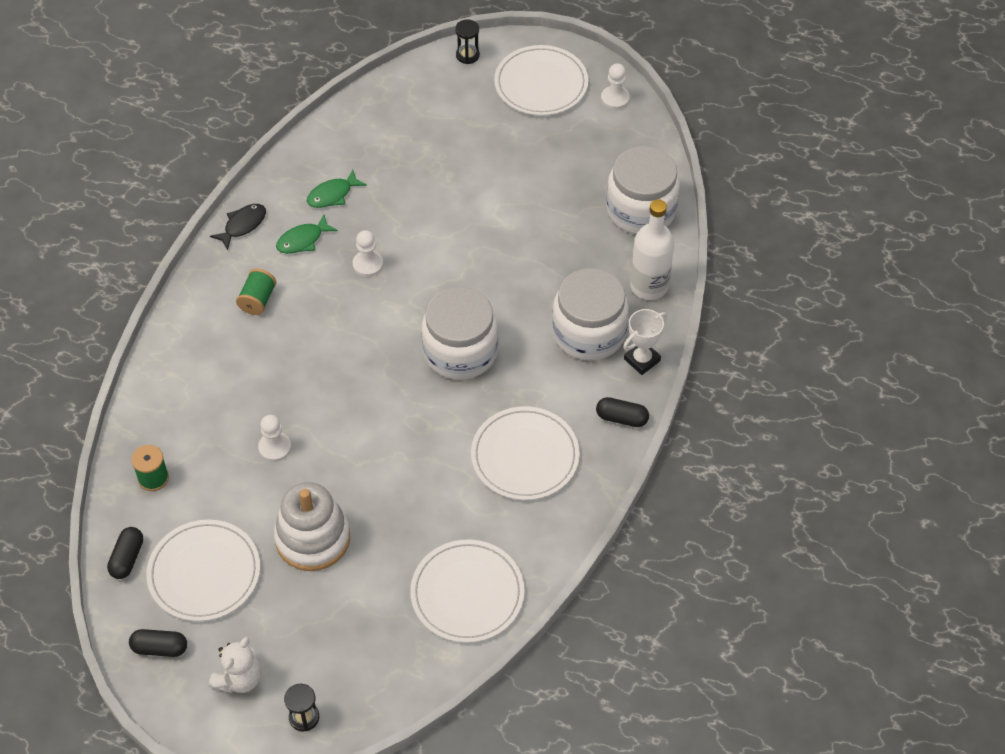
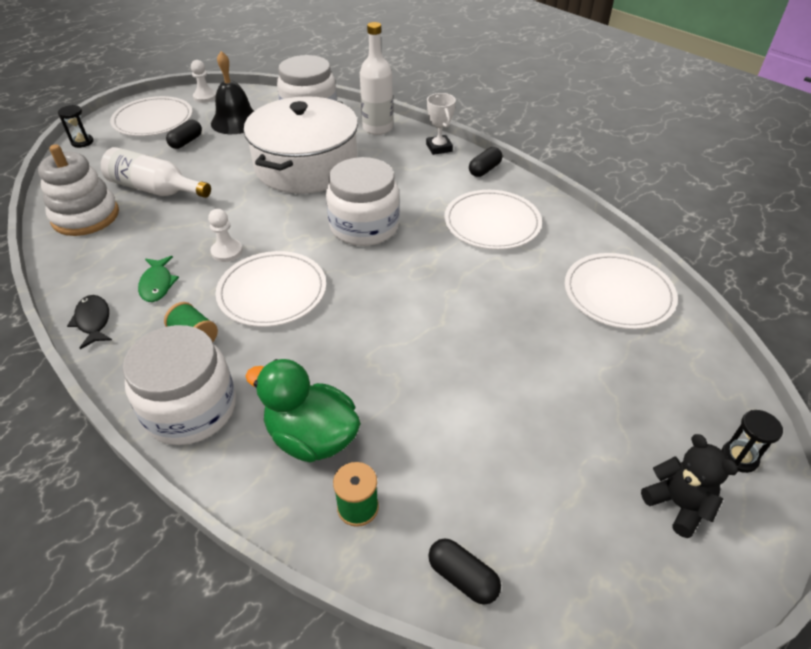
camera: 65 degrees left, 10 degrees down
black capsule [129,629,187,657] -> black capsule moved to [166,119,202,149]
white plate [146,520,260,621] -> white plate moved to [216,251,326,327]
white teddy bear [209,637,261,693] -> black teddy bear [641,434,738,538]
white pawn [258,415,291,462] -> none
white stacking toy [274,482,350,571] -> white stacking toy moved to [38,144,119,236]
green fish [307,170,367,208] -> none
white jar [552,268,629,360] -> white jar moved to [123,325,236,445]
none -> white bottle [101,147,211,198]
none -> black bell [211,51,254,134]
none -> white pot [244,96,358,194]
none -> green duck [245,359,361,463]

